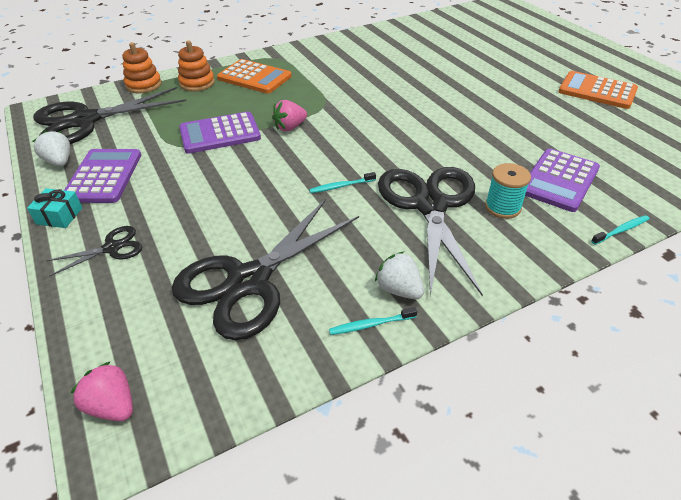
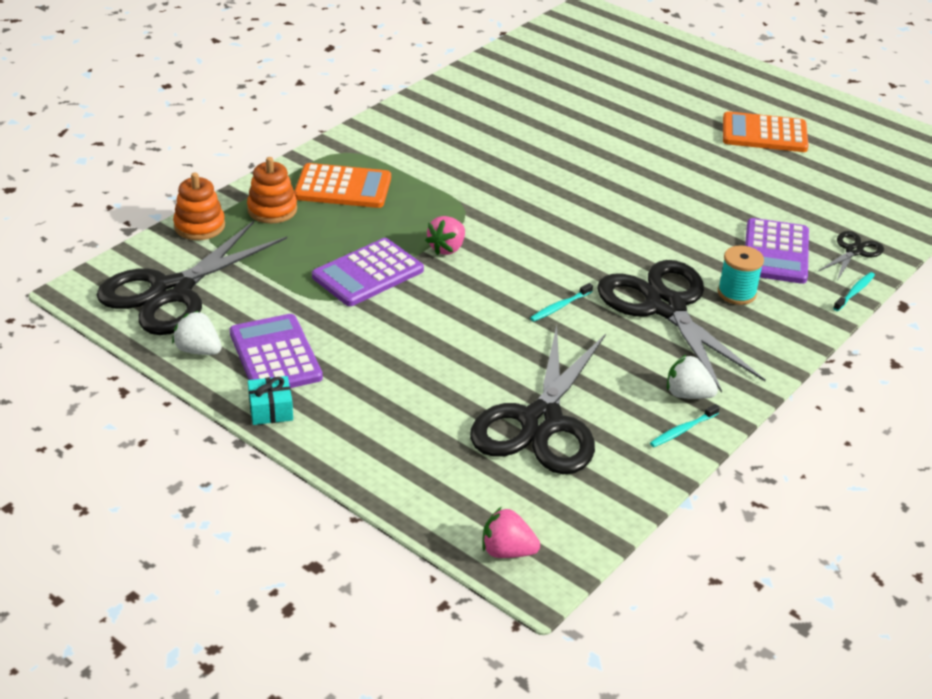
camera: 25 degrees left, 5 degrees down
black scissors [46,226,142,276] -> black scissors moved to [818,231,884,281]

